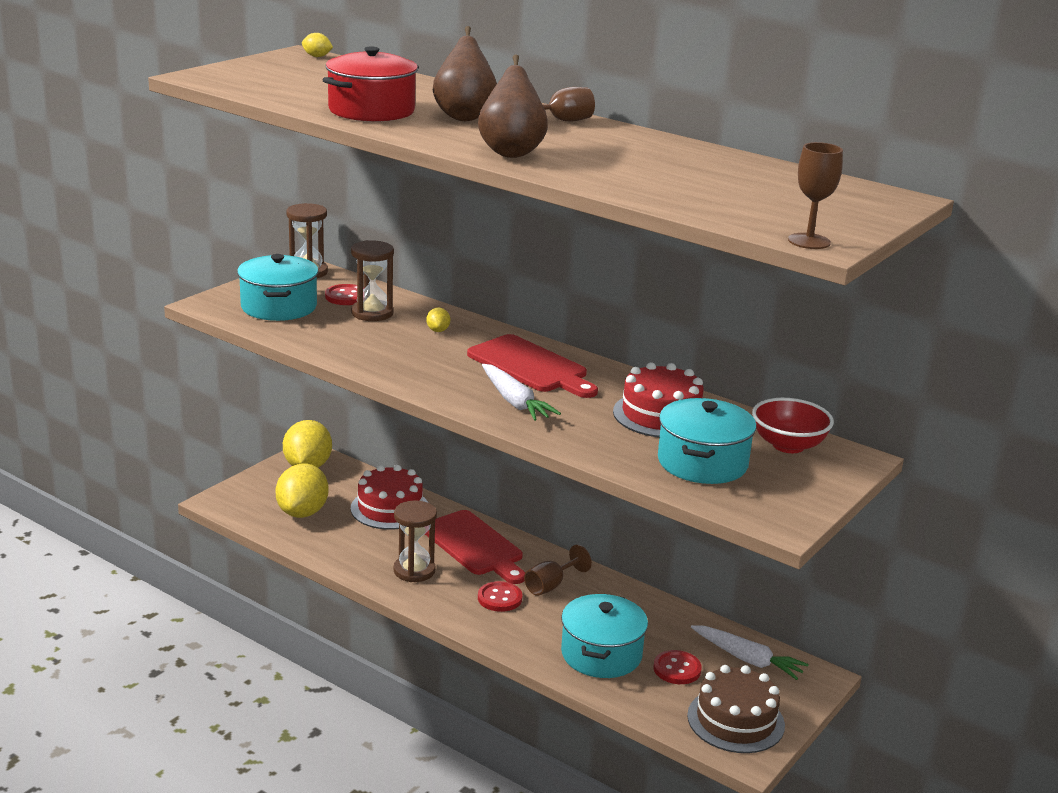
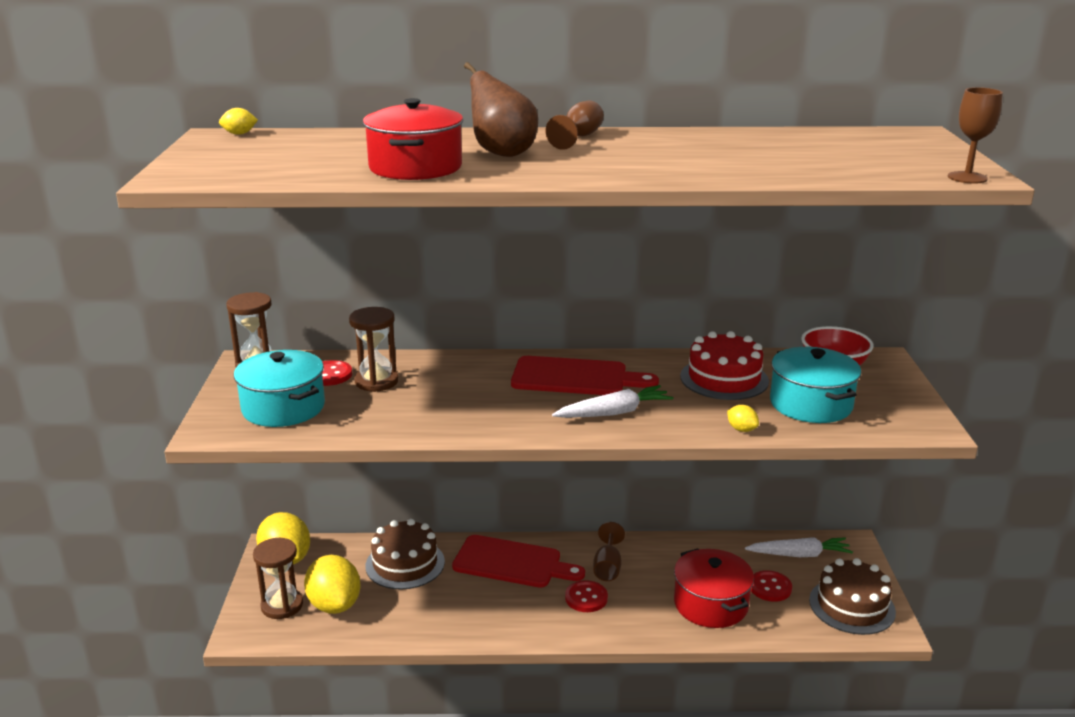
camera: 35 degrees left, 0 degrees up
red cake [351,465,428,530] -> brown cake [365,519,445,589]
brown hourglass [393,500,437,582] -> brown hourglass moved to [253,538,303,619]
yellow lemon [426,307,450,332] -> yellow lemon moved to [727,405,759,432]
brown pear [478,54,548,158] -> none
white carrot [482,364,561,421] -> white carrot turned 45 degrees counterclockwise [552,385,674,418]
turquoise pot [561,594,648,678] -> red pot [674,548,754,628]

